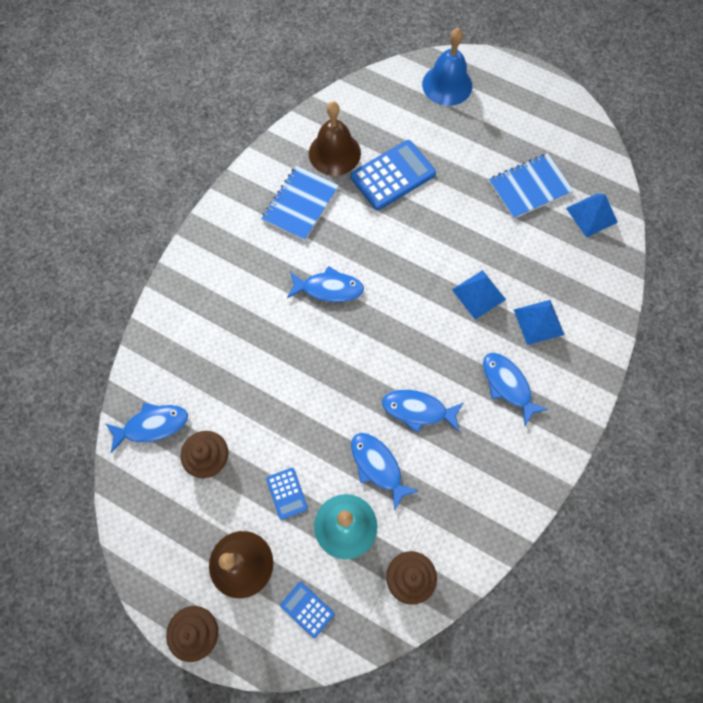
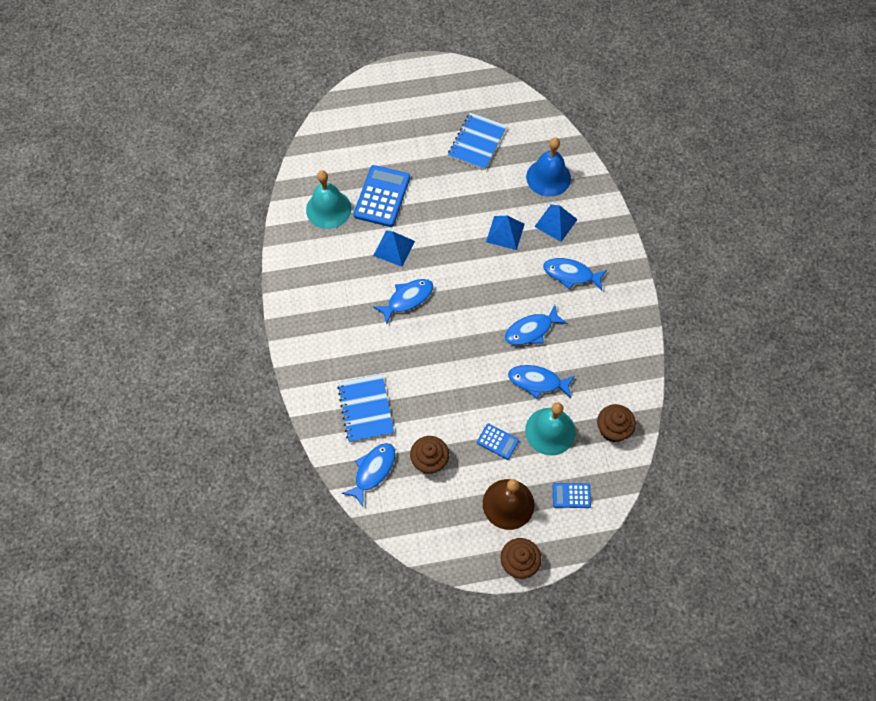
camera: 40 degrees left, 5 degrees down
blue notebook [261,166,339,241] -> blue notebook moved to [337,374,394,443]
brown bell [309,101,361,176] -> turquoise bell [306,170,352,229]
blue bell [422,28,472,106] -> blue bell moved to [526,138,571,197]
blue pyramid [566,194,618,238] -> blue pyramid moved to [373,230,415,267]

